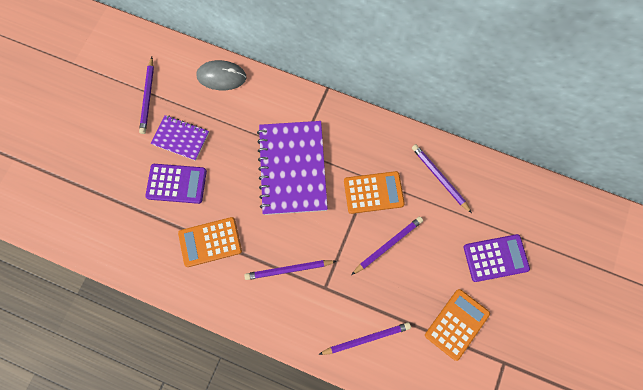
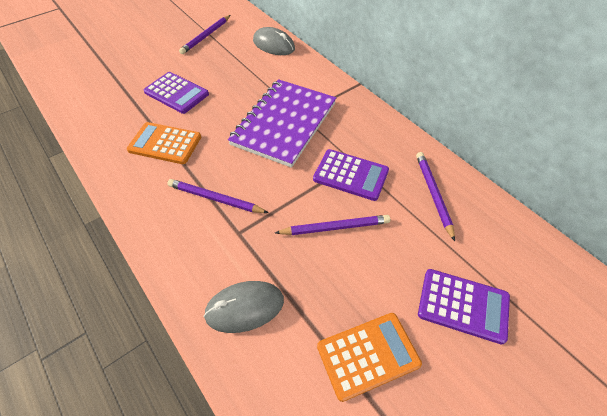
camera: 30 degrees right, 20 degrees down
purple notebook [151,115,209,161] -> none
purple pencil [318,322,411,355] -> grey mouse [203,281,284,333]
orange calculator [344,171,405,214] -> purple calculator [313,149,389,201]

